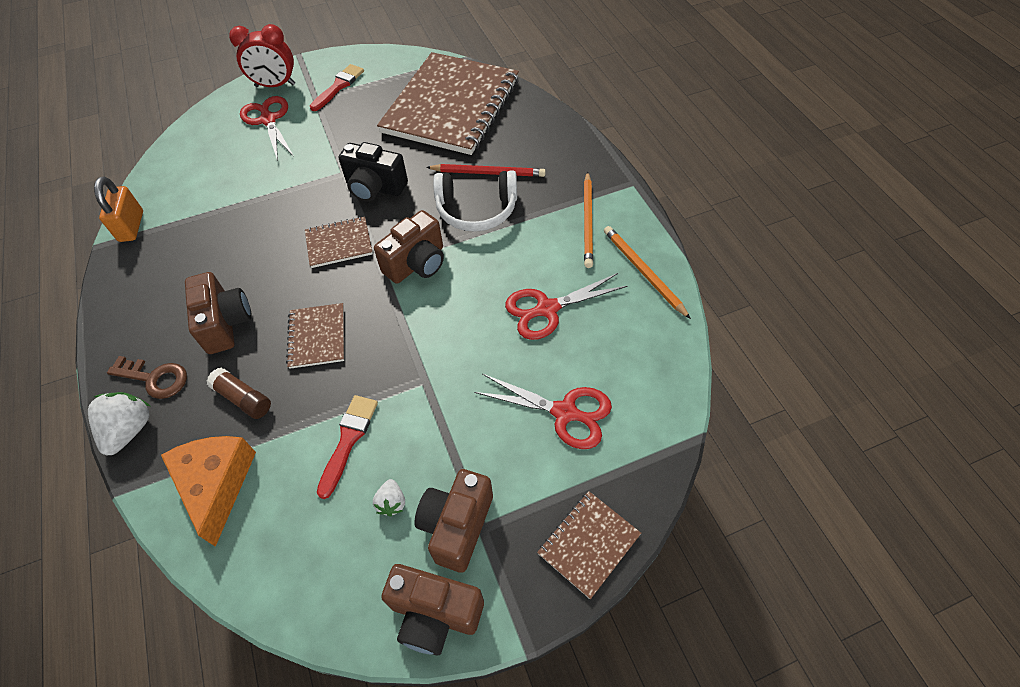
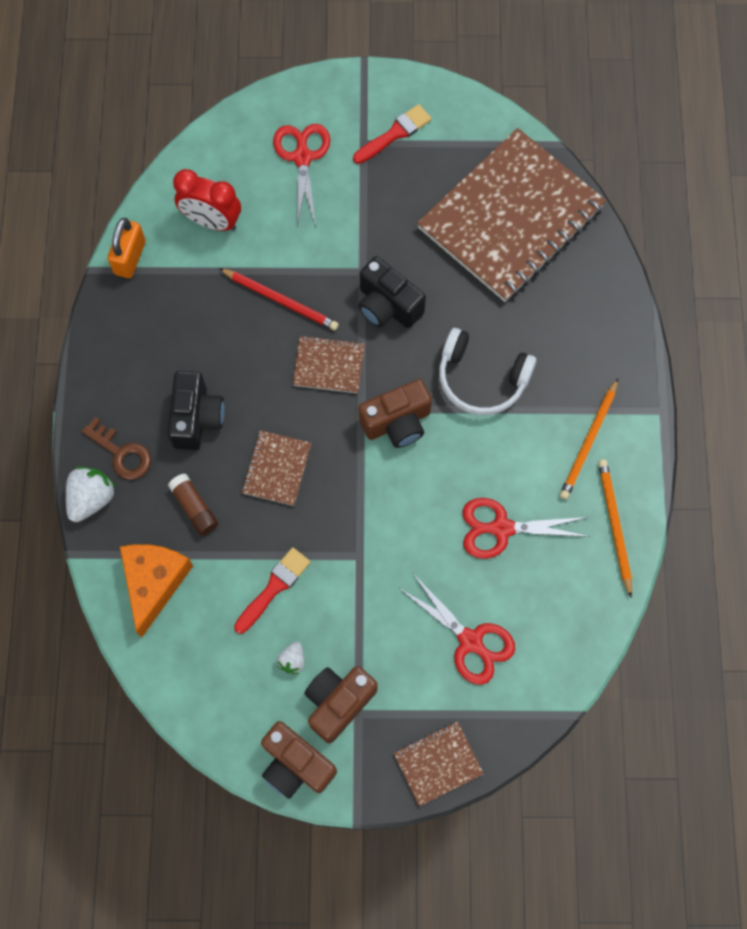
camera: 20 degrees right, 15 degrees up
brown camera [185,272,252,354] -> black camera [167,371,225,450]
red clock [229,24,295,87] -> red clock moved to [173,169,241,231]
red pencil [426,164,546,177] -> red pencil moved to [219,268,339,331]

